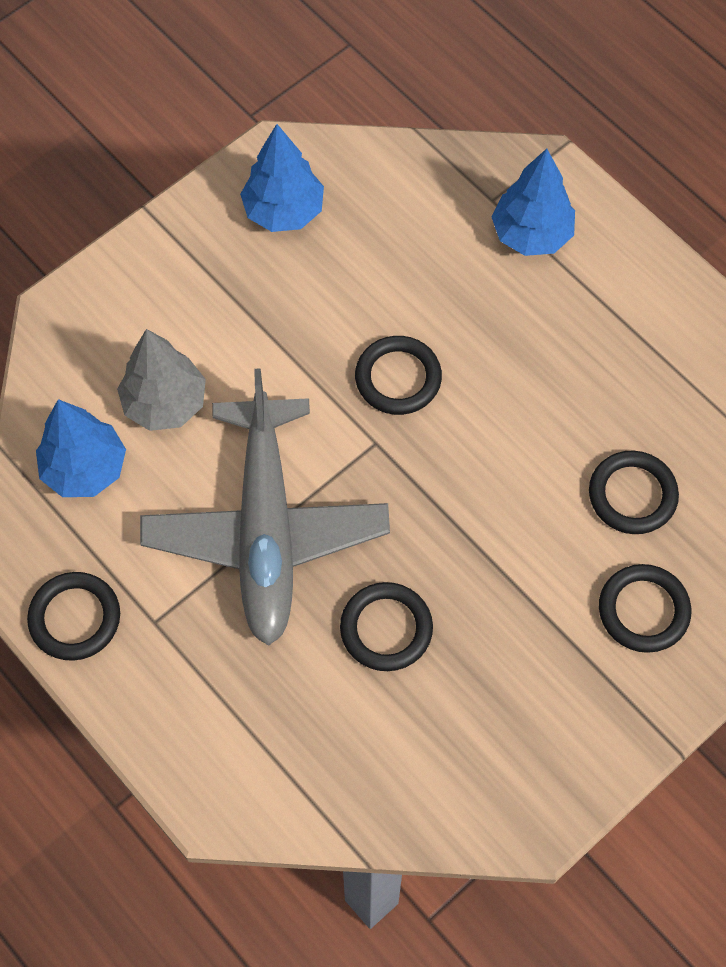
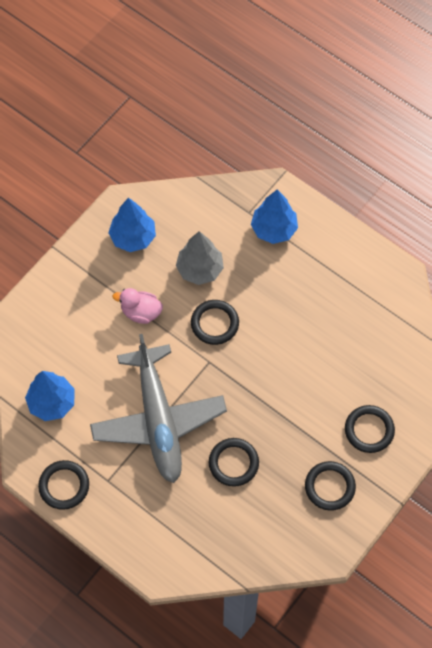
camera: 10 degrees left, 0 degrees up
grey tree [117,329,206,431] -> grey tree moved to [176,231,224,285]
black ring [589,451,679,534] -> black ring moved to [305,461,356,511]
none -> pink duck [113,288,163,324]

